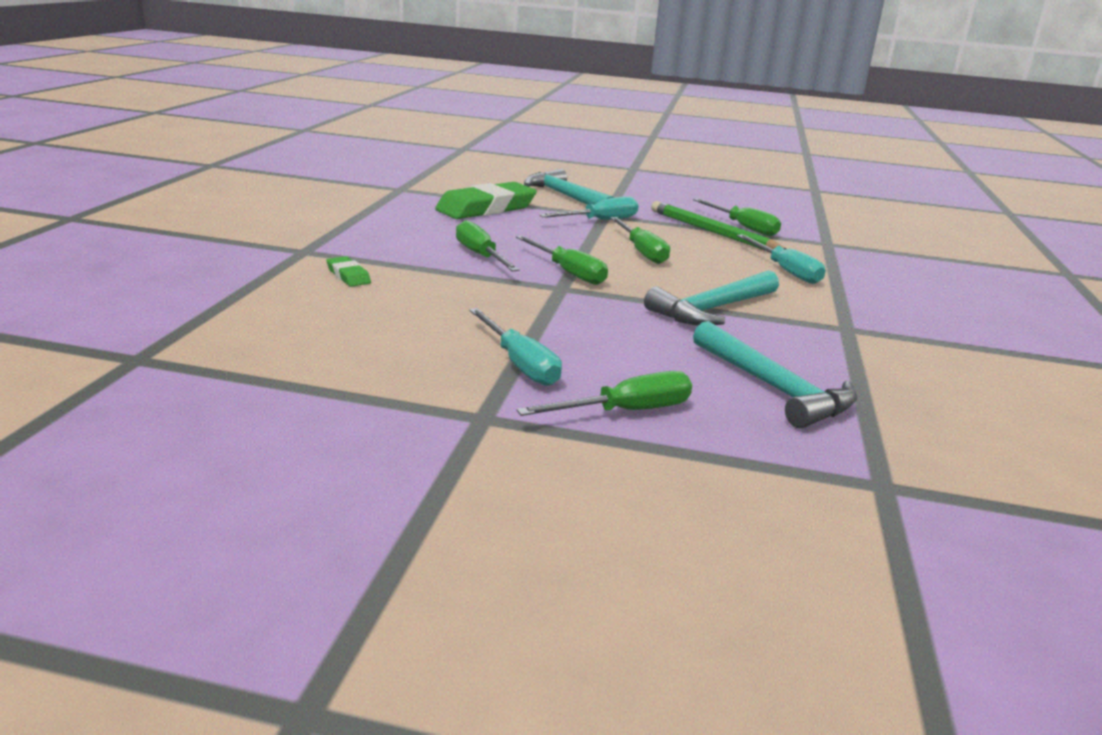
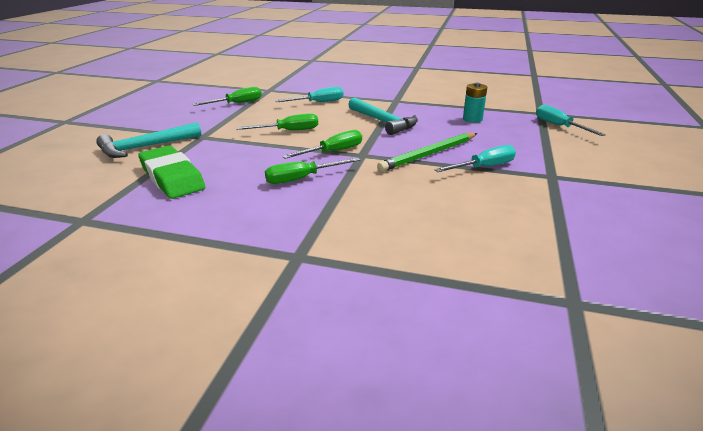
camera: 85 degrees left, 5 degrees up
green eraser [326,256,371,287] -> none
green screwdriver [516,371,692,416] -> none
turquoise screwdriver [539,196,639,220] -> turquoise screwdriver moved to [536,104,606,136]
green pencil [651,201,786,251] -> green pencil moved to [377,133,477,172]
turquoise hammer [693,321,857,428] -> turquoise battery [463,83,487,123]

